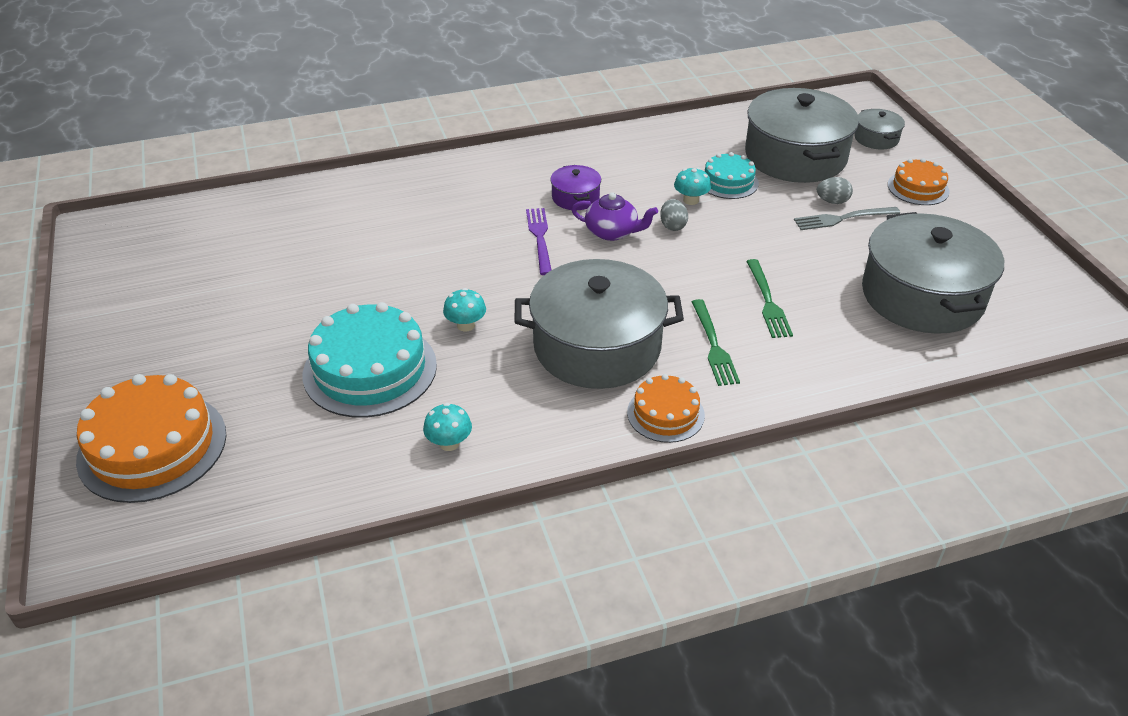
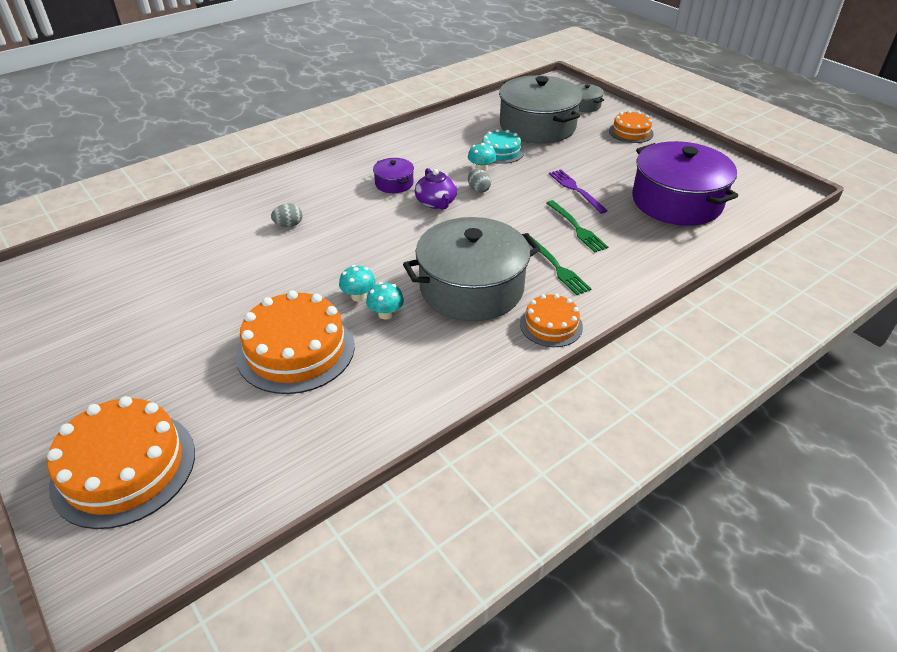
camera: 20 degrees left, 0 degrees up
turquoise cake [303,302,437,418] -> orange cake [236,290,355,394]
turquoise mushroom [423,403,472,451] -> turquoise mushroom moved to [366,282,404,320]
purple fork [526,208,551,275] -> purple fork moved to [549,170,608,214]
purple teapot [571,192,658,241] -> purple teapot turned 75 degrees clockwise [415,168,457,209]
grey fork [794,207,900,230] -> none
grey egg [817,177,853,204] -> grey egg moved to [271,203,303,227]
grey pot [862,212,1004,334] -> purple pot [632,141,738,226]

